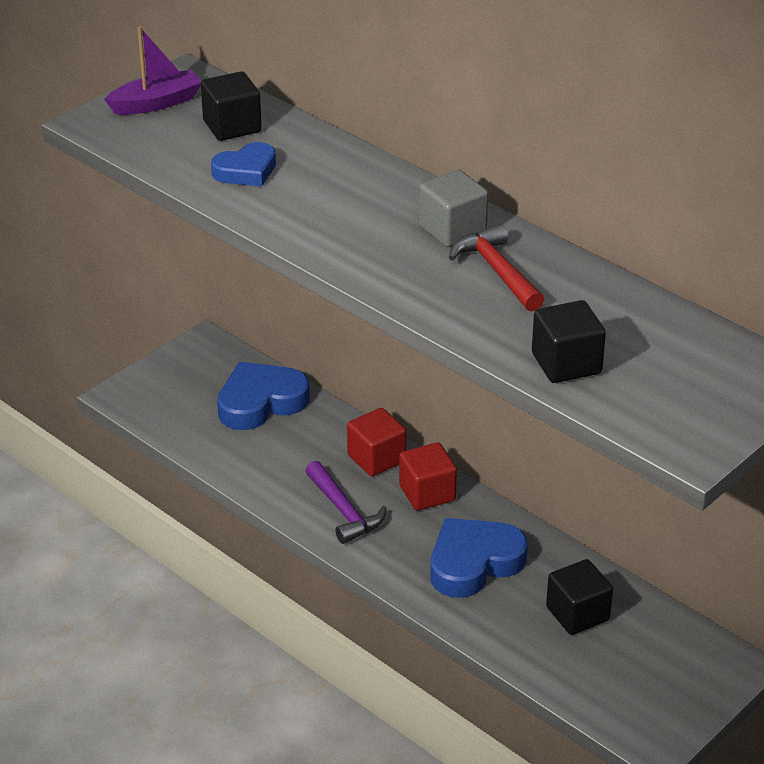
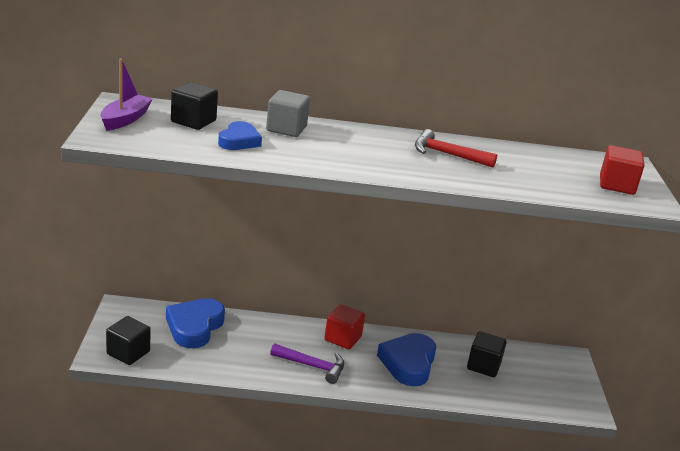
camera: 45 degrees left, 10 degrees down
red cube [347,408,406,476] -> red cube moved to [600,145,644,195]
grey cube [419,170,488,247] -> grey cube moved to [266,90,310,137]
black cube [532,300,606,383] -> black cube moved to [106,316,151,365]

